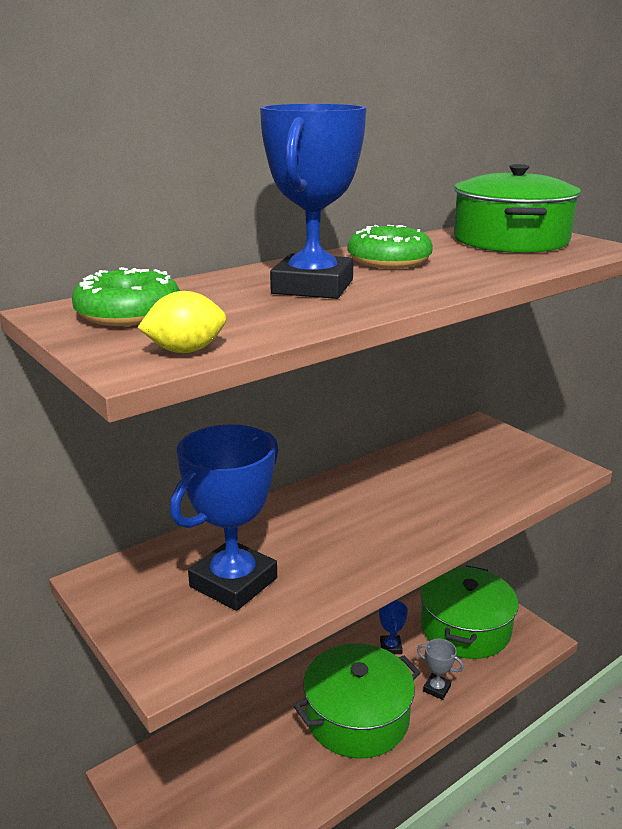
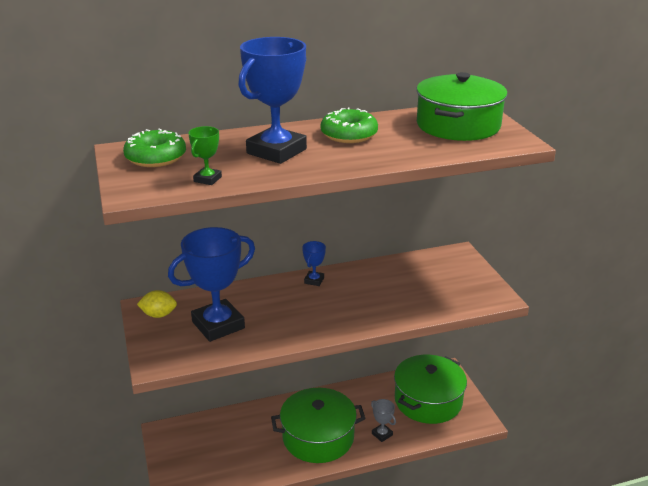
camera: 20 degrees right, 5 degrees up
yellow lemon [137,291,226,353] -> yellow lemon moved to [137,290,177,318]
blue trophy [379,600,408,654] -> blue trophy moved to [302,241,326,286]
none -> green trophy [188,126,222,185]

